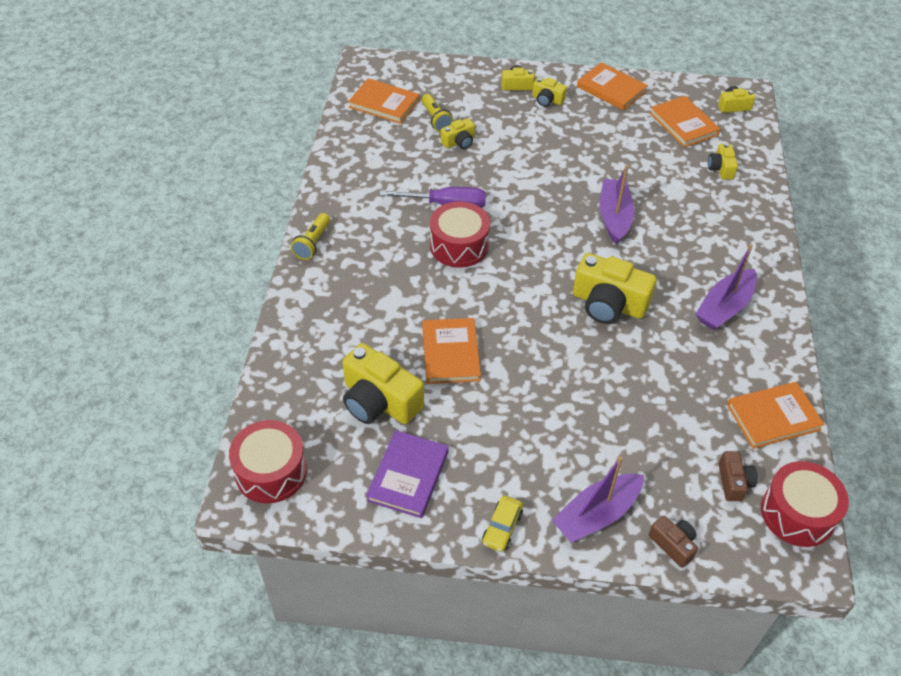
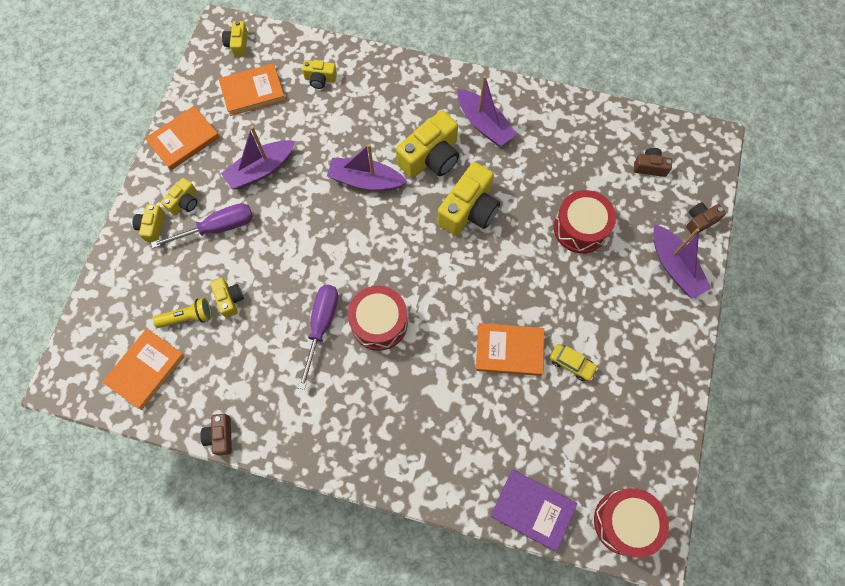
camera: 80 degrees left, 20 degrees up
yellow flashlight [291,213,330,260] -> none
yellow camera [343,343,424,424] -> yellow camera moved to [396,110,459,178]
purple book [366,430,449,518] -> purple book moved to [491,470,577,552]
yellow car [482,496,523,552] -> yellow car moved to [550,344,598,381]
orange book [727,382,825,449] -> none
red drum [761,461,849,547] -> red drum moved to [554,190,616,254]
none -> purple screwdriver [151,203,253,248]
none -> brown camera [200,414,232,456]
none -> purple boat [221,126,295,189]

